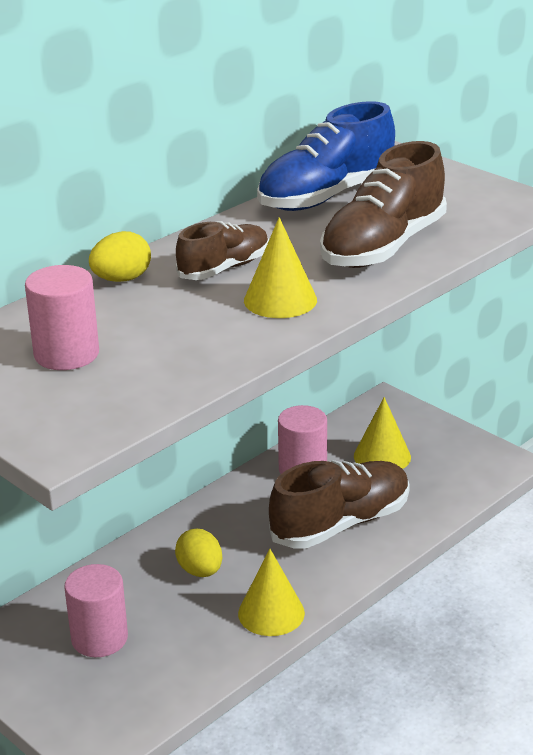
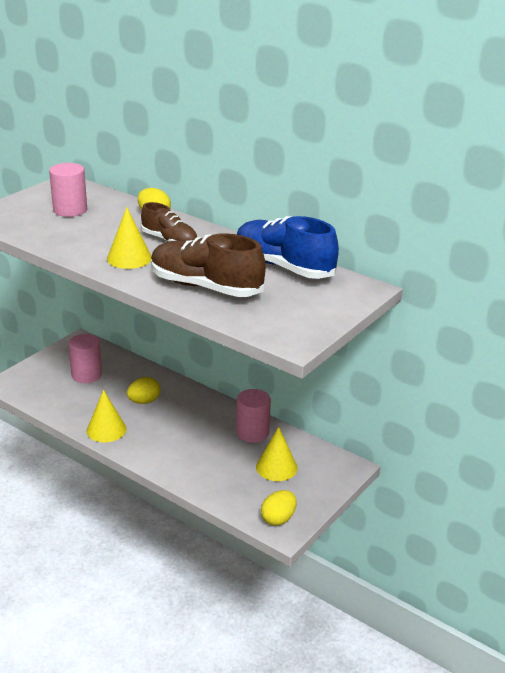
camera: 80 degrees right, 0 degrees up
brown shoe [269,460,410,549] -> none
none -> yellow egg [261,490,297,526]

